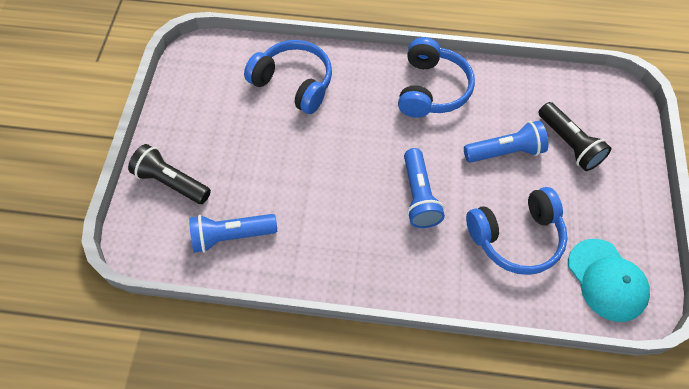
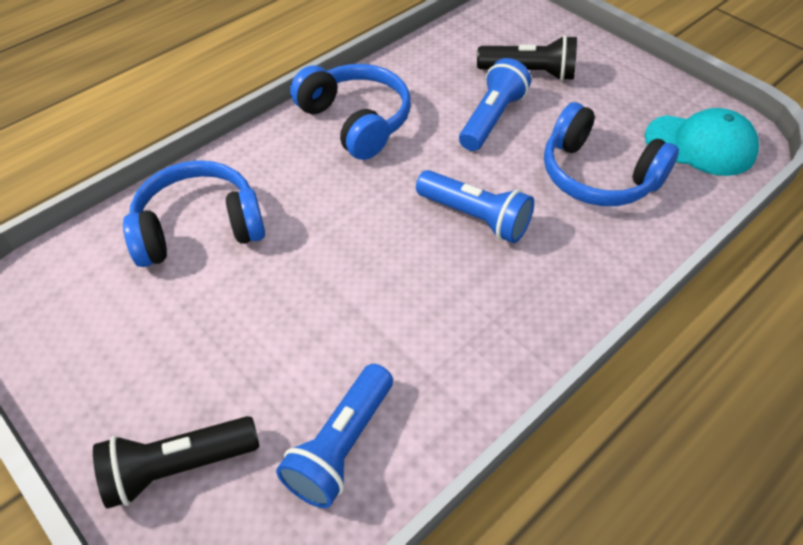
camera: 50 degrees left, 10 degrees down
blue headphones [466,187,568,275] -> blue headphones turned 105 degrees clockwise [544,102,679,206]

